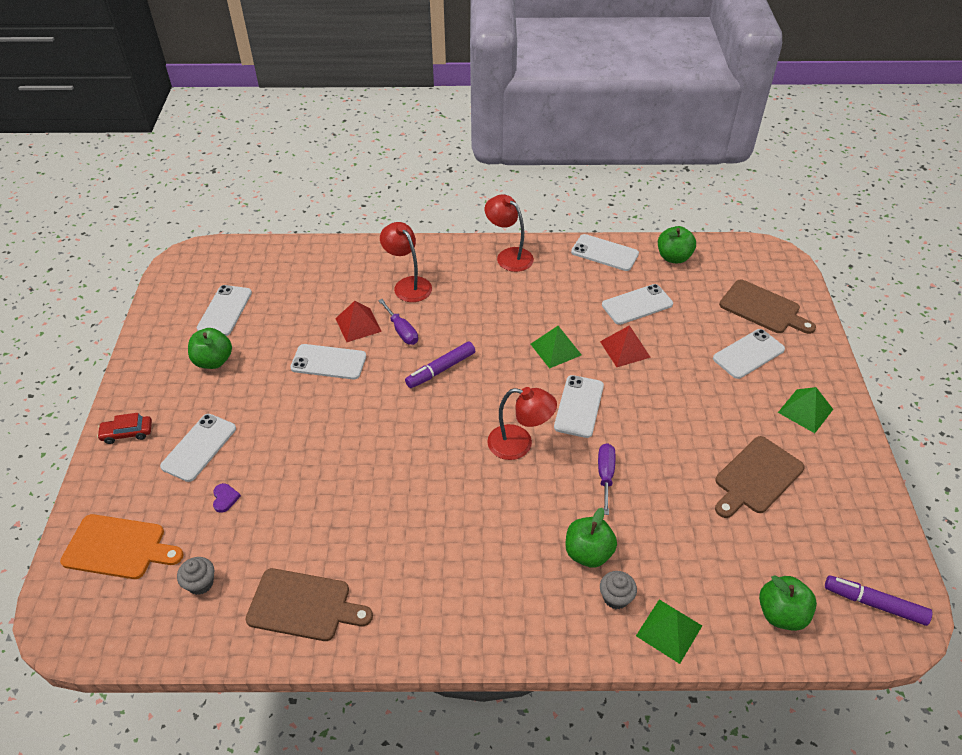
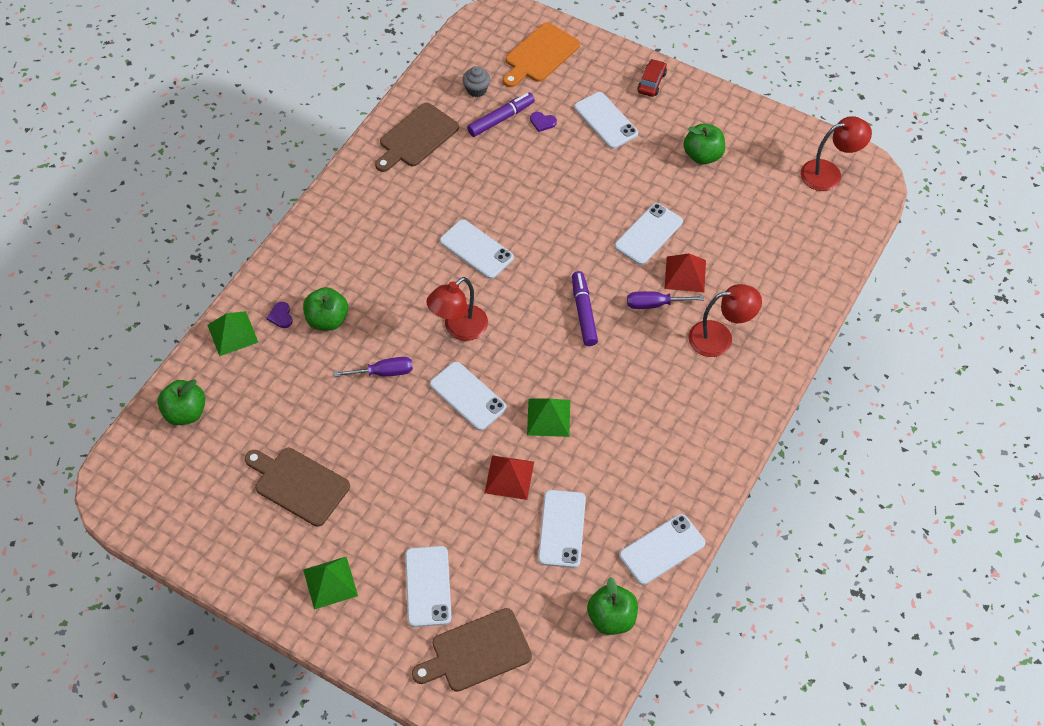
camera: 120 degrees right, 10 degrees up
white phone [197,285,252,336] -> white phone moved to [440,219,514,279]
red lamp [485,195,534,272] -> red lamp moved to [801,116,872,191]
purple screwdriver [598,443,615,515] -> purple screwdriver turned 45 degrees counterclockwise [333,357,413,377]
grey cupcake [600,571,637,609] -> purple heart [267,302,293,328]
brown cutting board [715,436,805,518] -> brown cutting board turned 45 degrees counterclockwise [245,448,350,527]
purple marker [825,575,932,626] -> purple marker moved to [467,93,535,137]

